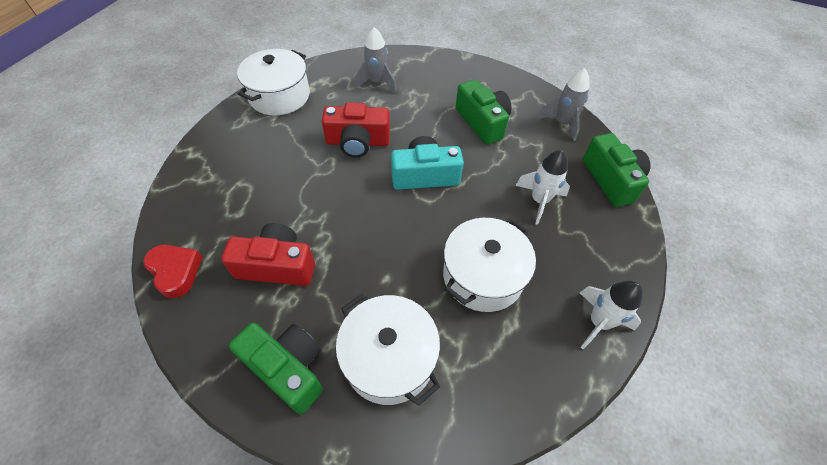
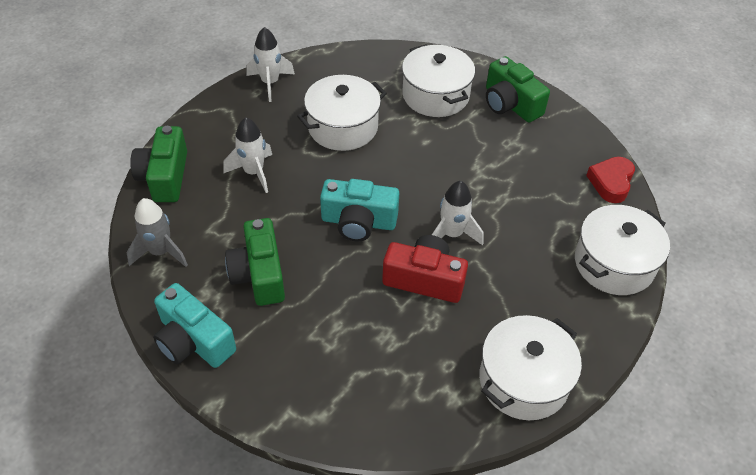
camera: 165 degrees left, 5 degrees down
red heart [143,245,203,298] -> red heart turned 45 degrees clockwise [586,157,635,203]
red camera [221,223,315,286] -> none
grey rocket [354,27,397,93] -> none
none -> turquoise camera [153,283,236,368]
none -> white rocket [432,181,483,245]
none -> white pot [575,205,670,295]

